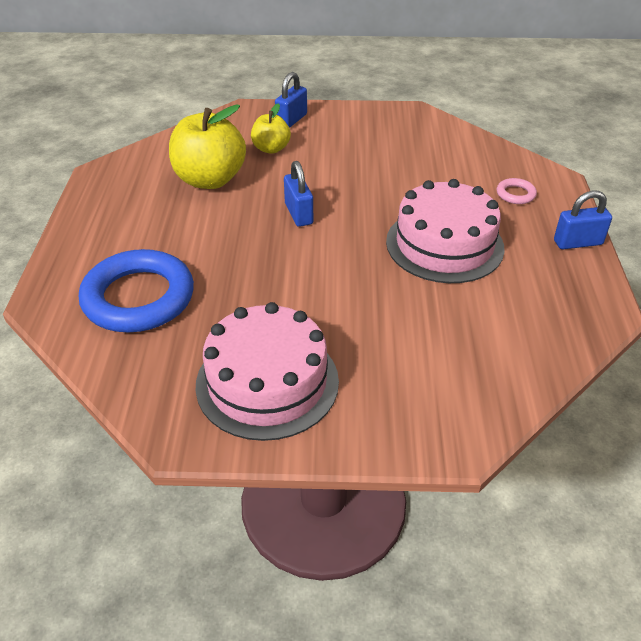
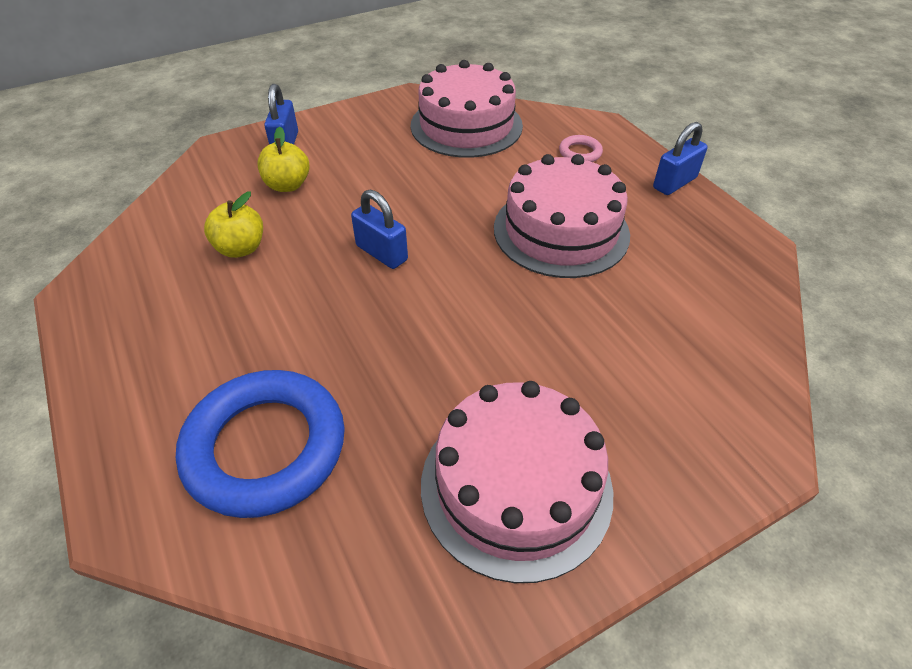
camera: 30 degrees left, 5 degrees up
yellow apple [169,104,246,189] -> yellow apple [204,191,263,258], size x0.55
none -> pink cake [411,60,523,158]

